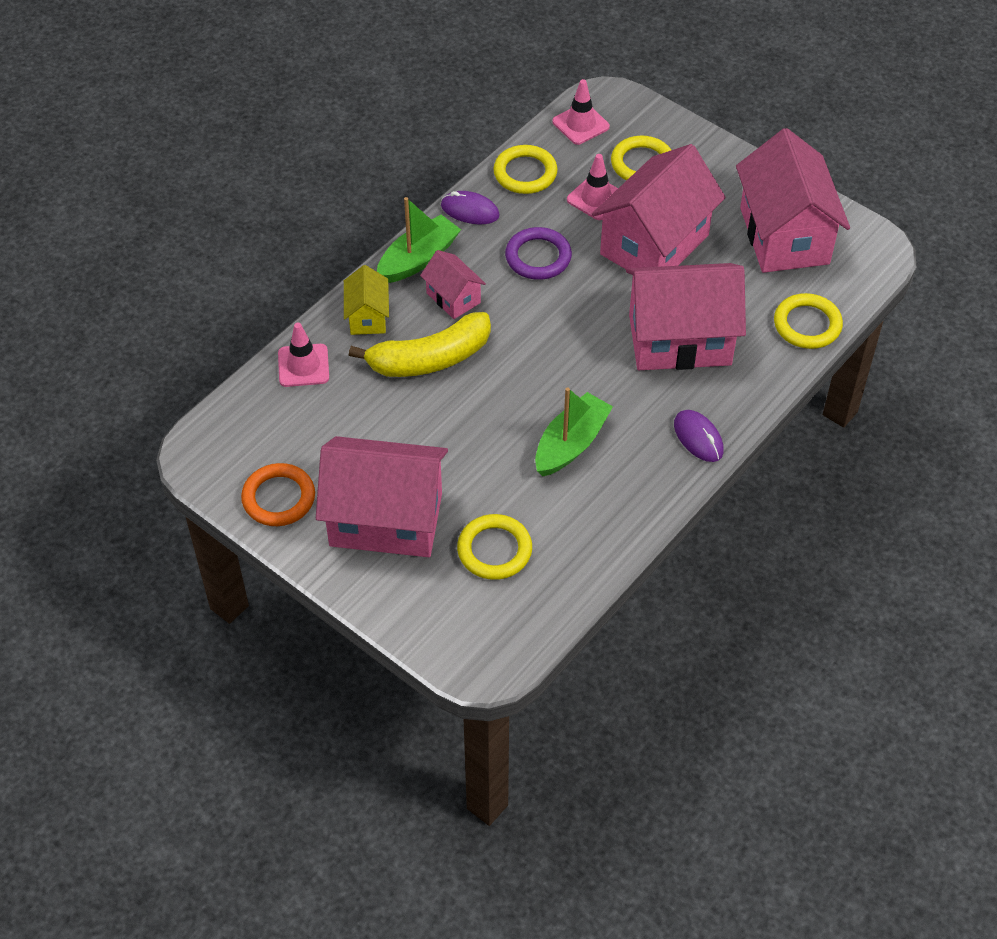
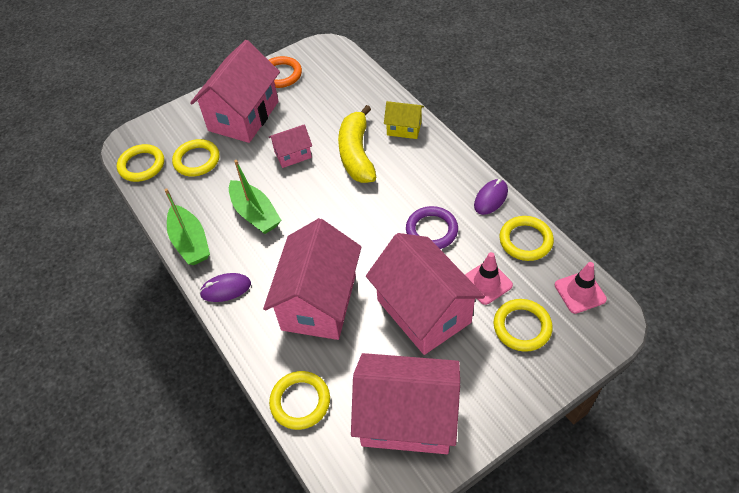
camera: 110 degrees right, 0 degrees up
pink traffic cone [278,322,329,387] -> none
green boat [377,197,461,283] -> green boat moved to [165,188,210,265]
pink house [420,250,486,319] -> pink house moved to [269,124,312,168]
none -> yellow ring [117,144,164,182]

